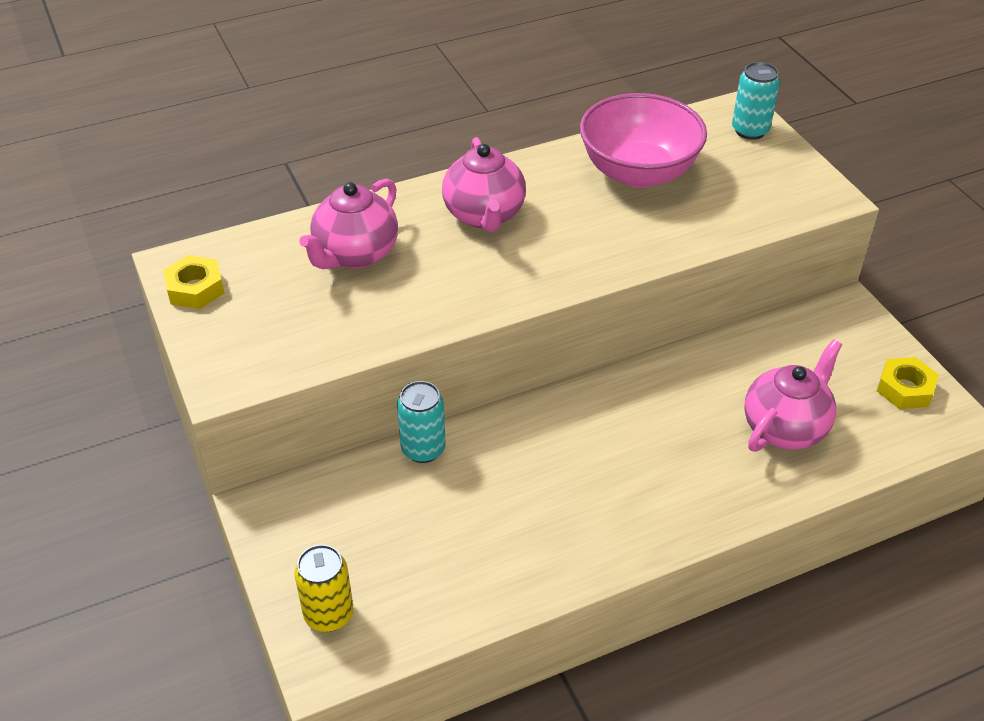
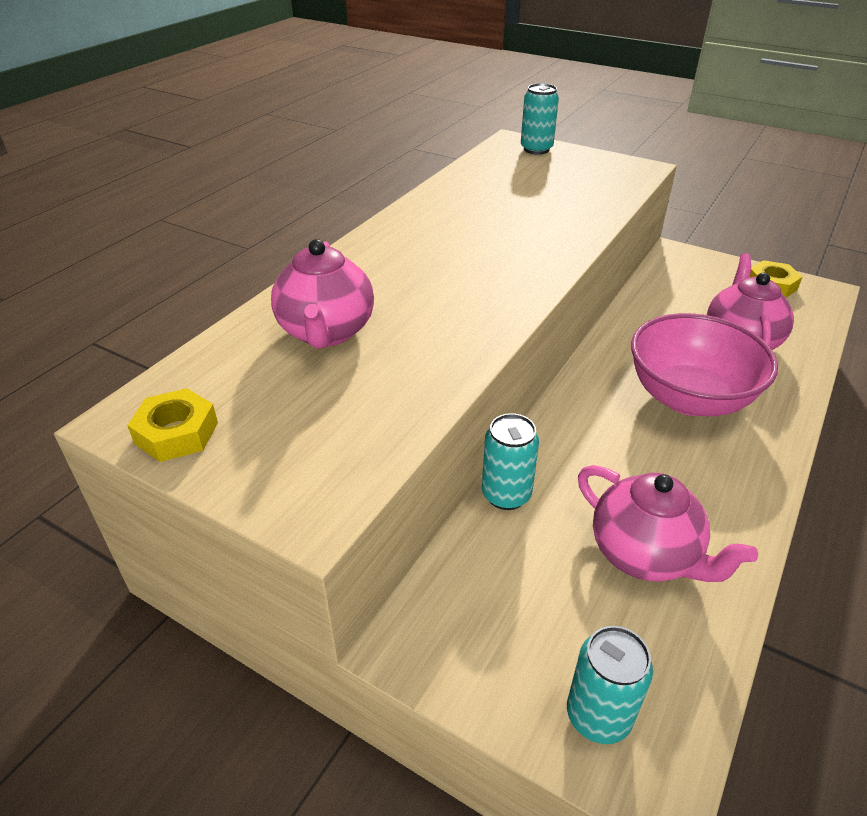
camera: 35 degrees left, 5 degrees down
yellow can [295,544,353,632] -> turquoise can [567,626,653,744]
pink teapot [442,137,526,232] -> pink teapot moved to [578,465,758,582]
pink bowl [580,93,707,188] -> pink bowl moved to [631,313,778,416]

